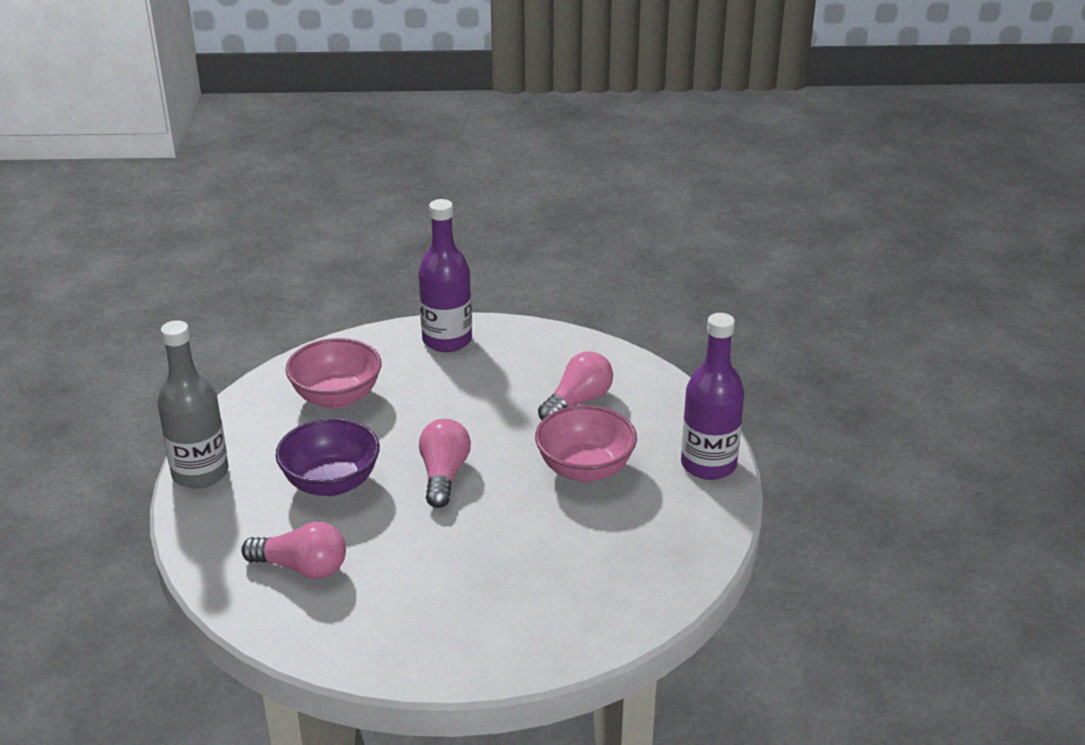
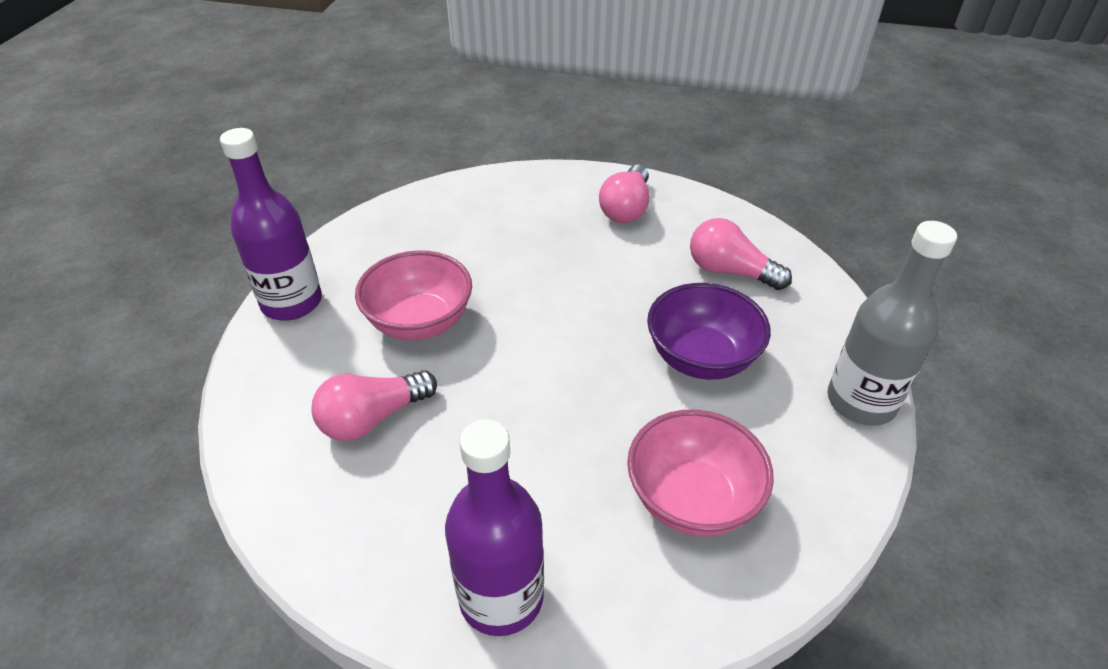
camera: 165 degrees left, 10 degrees up
pink light bulb [419,419,471,508] -> pink light bulb moved to [599,165,649,223]

